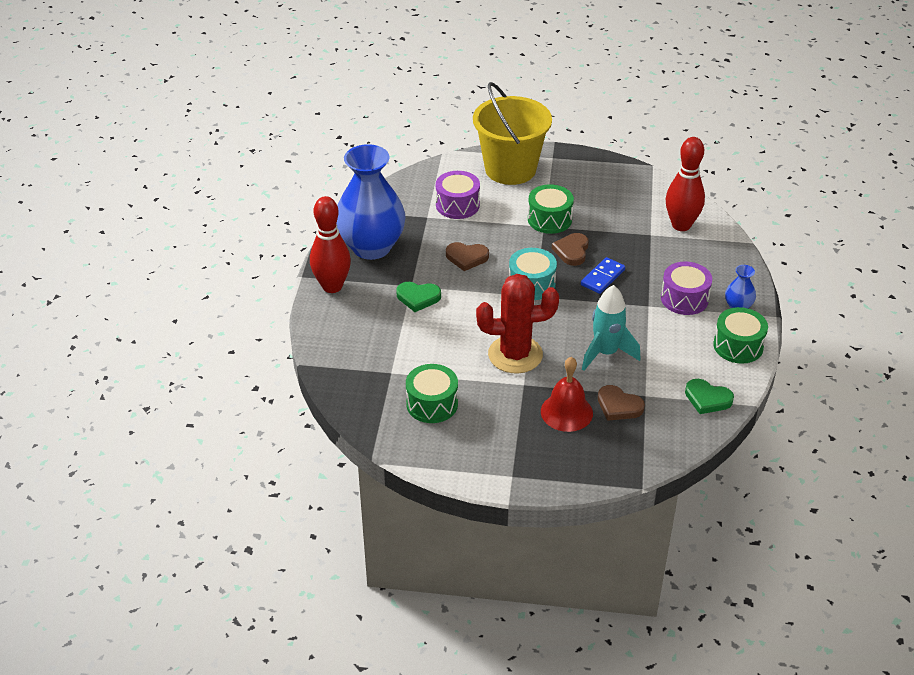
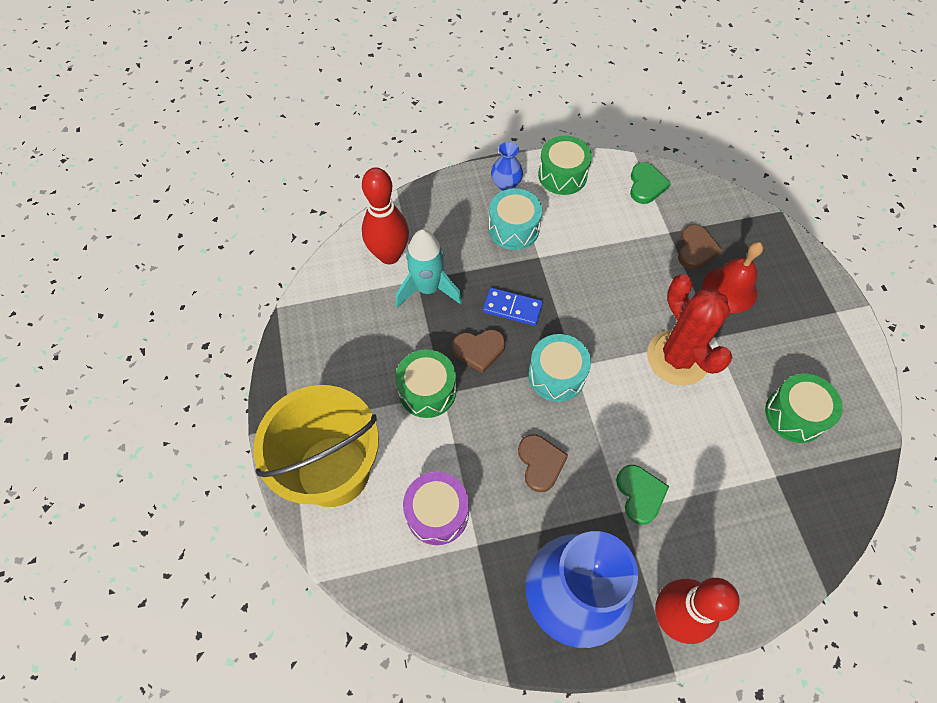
camera: 110 degrees left, 20 degrees up
turquoise rocket [582,285,641,371] -> turquoise rocket moved to [395,229,462,308]
purple drum [661,262,712,315] -> turquoise drum [488,188,542,250]

